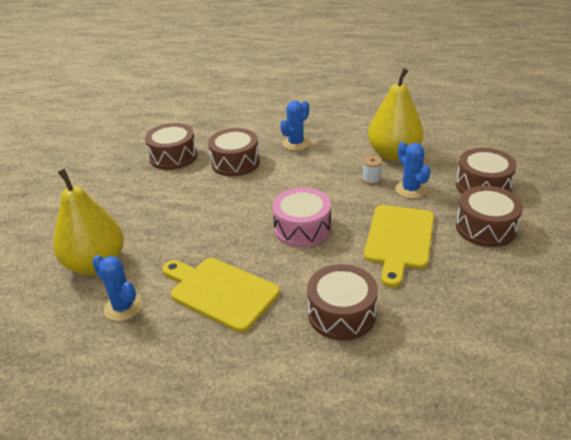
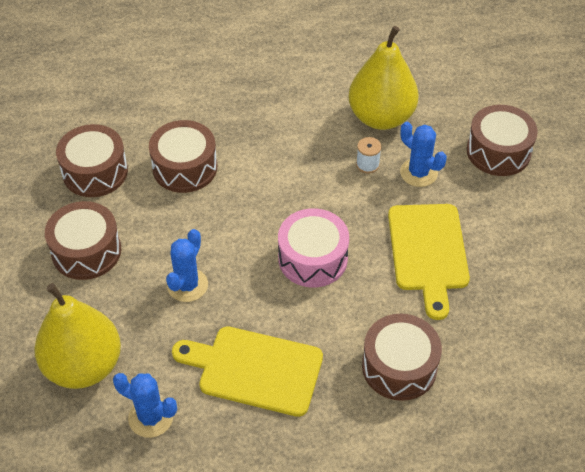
camera: 20 degrees left, 15 degrees up
blue cactus [280,101,310,150] -> blue cactus moved to [166,229,208,302]
brown drum [456,186,523,247] -> brown drum moved to [45,201,121,280]

